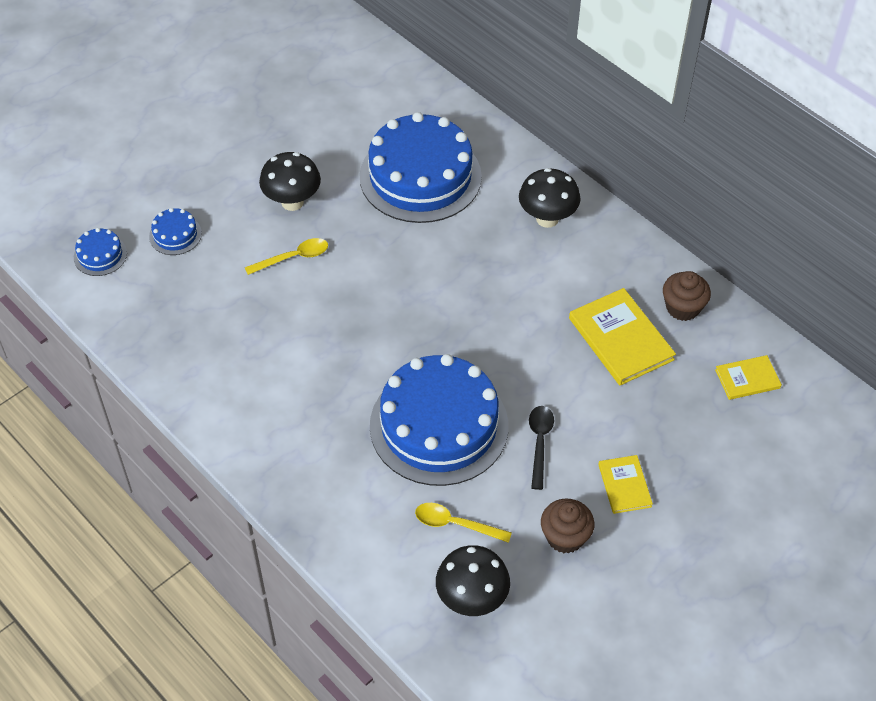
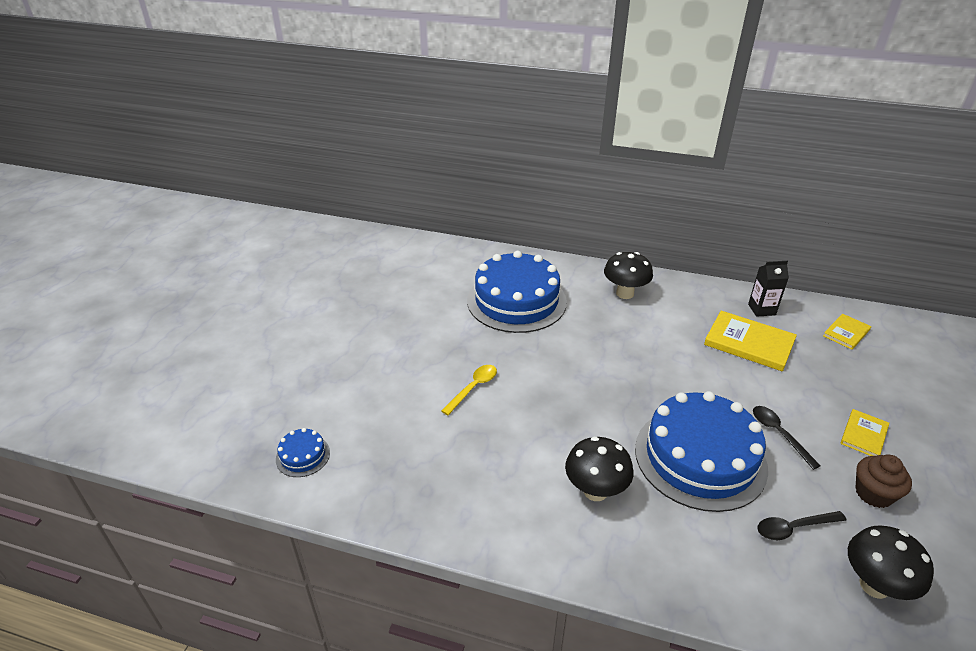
camera: 30 degrees left, 15 degrees down
blue cake [149,208,202,255] -> none
black mushroom [259,152,321,211] -> black mushroom moved to [565,437,633,501]
yellow spoon [415,503,512,543] -> black spoon [757,511,847,540]
yellow book [598,455,653,514] -> yellow book turned 75 degrees clockwise [840,409,889,456]
brown cupcake [663,271,711,321] -> black carton [748,261,789,317]

